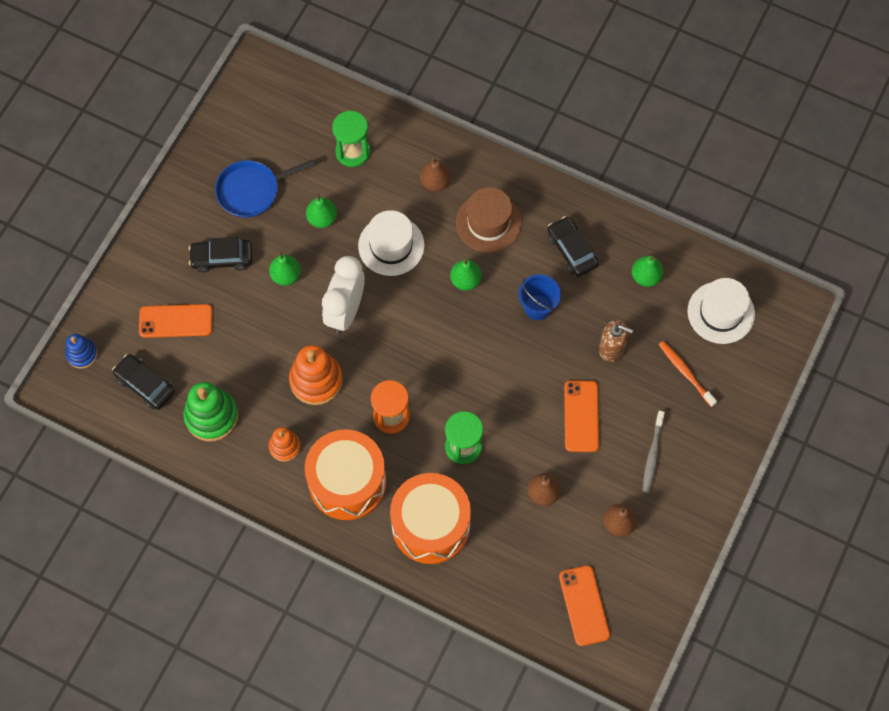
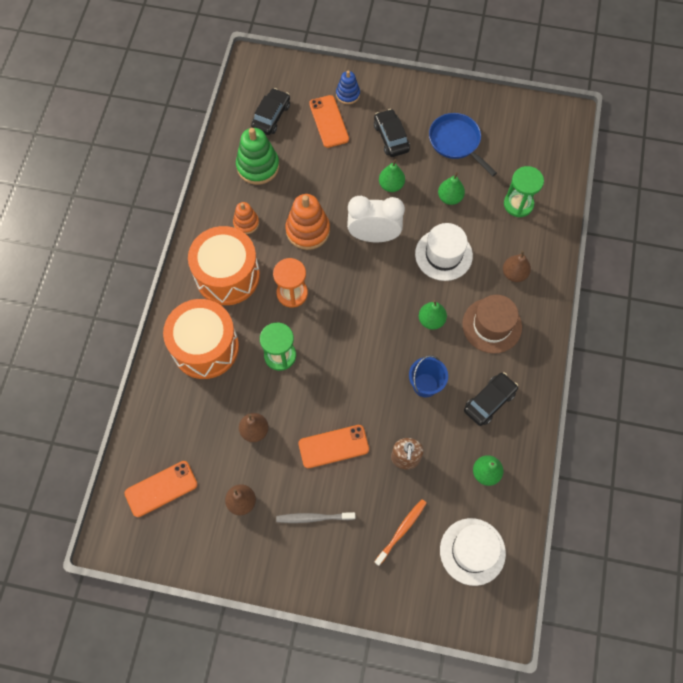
camera: 75 degrees right, 0 degrees up
blue stacking toy [65,334,97,369] -> blue stacking toy moved to [336,70,360,104]

